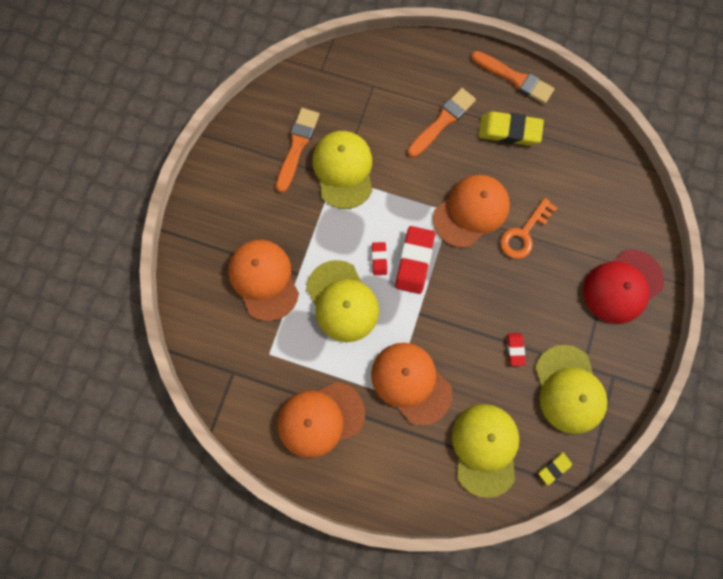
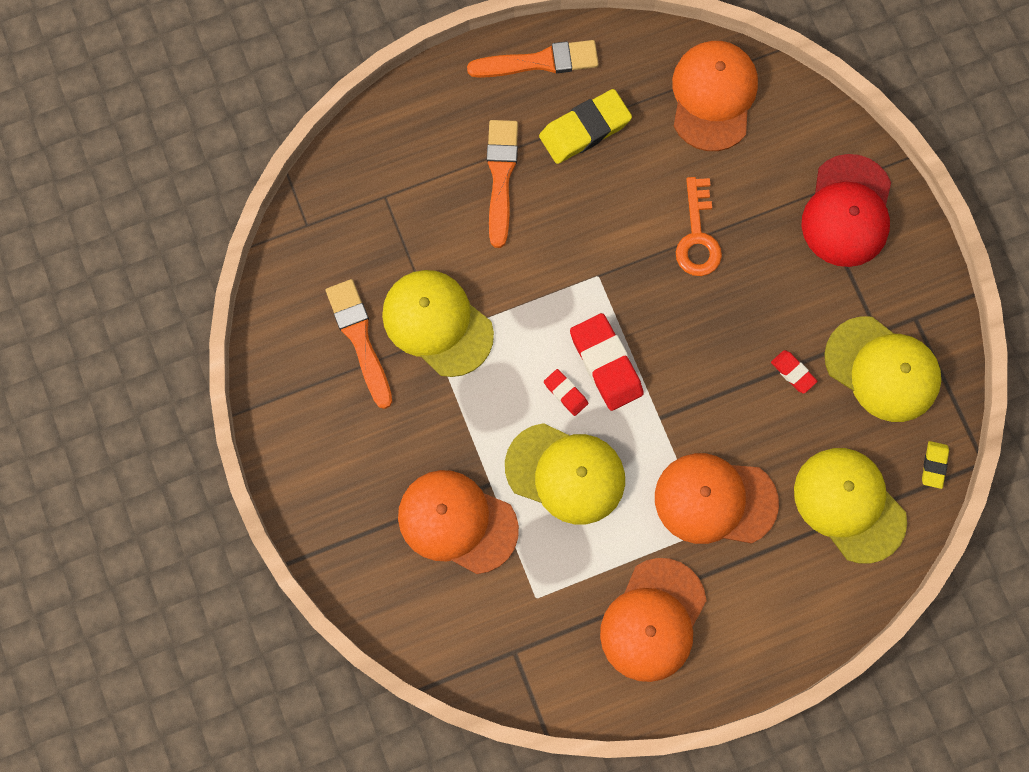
camera: 40 degrees left, 0 degrees up
orange cap [433,175,510,248] -> orange cap moved to [672,41,758,151]

